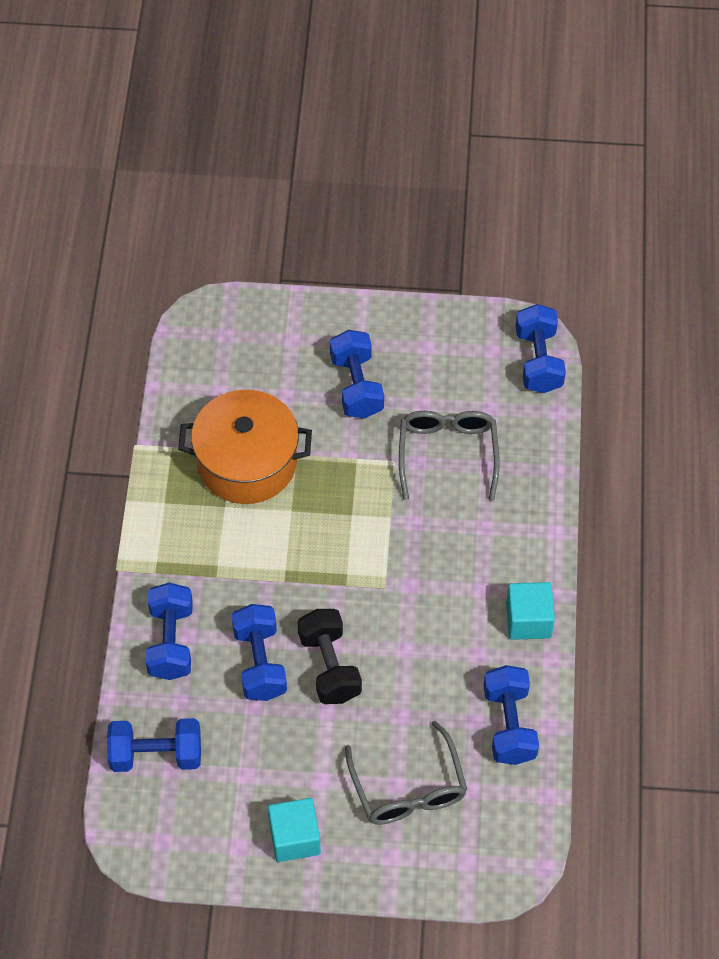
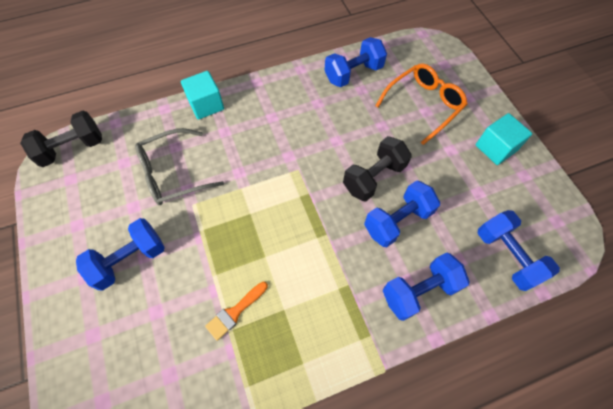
camera: 115 degrees left, 5 degrees up
orange pot [178,390,312,504] -> orange brush [205,282,268,341]
grey glasses [345,721,467,825] -> orange glasses [375,63,467,145]
turquoise cube [506,582,555,640] -> turquoise cube moved to [181,71,224,120]
blue dumbbell [516,304,566,393] -> black dumbbell [20,110,102,167]

